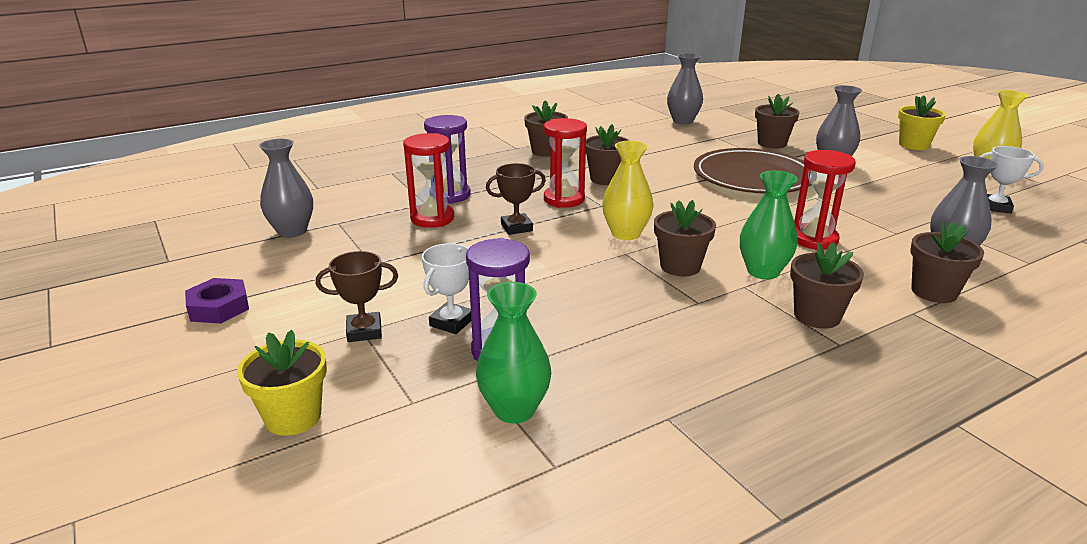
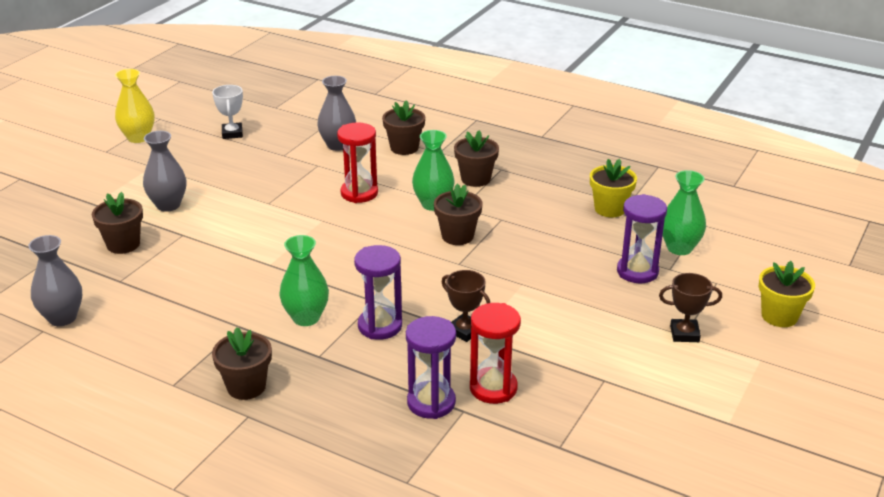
camera: 120 degrees left, 5 degrees up
purple nut [185,278,249,323] -> none
grey vase [259,139,313,238] -> none
brown trophy [316,251,398,342] -> brown trophy turned 45 degrees counterclockwise [659,273,722,342]
white trophy [422,243,471,334] -> none
red hourglass [544,118,587,208] -> purple hourglass [354,245,402,340]
brown flower pot [586,124,630,185] -> green vase [279,235,329,326]
yellow vase [602,141,654,240] -> none
brown plate [694,148,811,194] -> none
yellow flower pot [898,95,946,150] -> yellow flower pot moved to [590,159,637,217]

